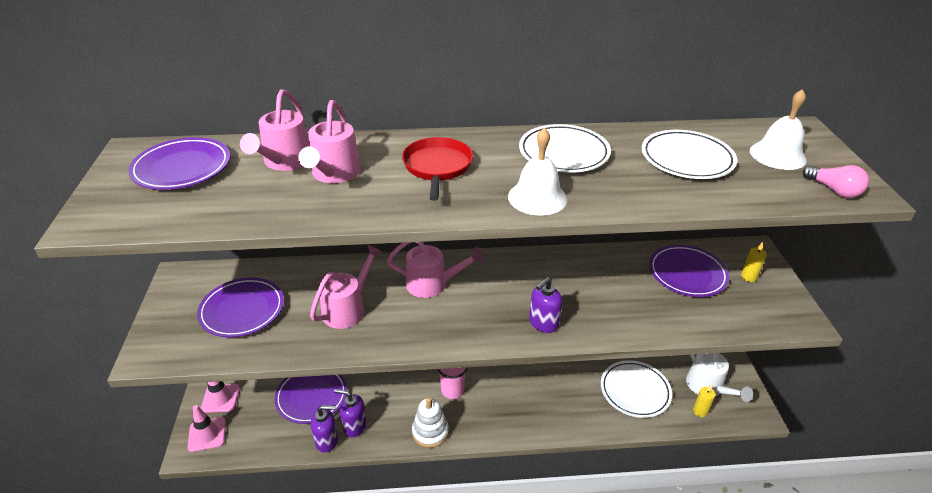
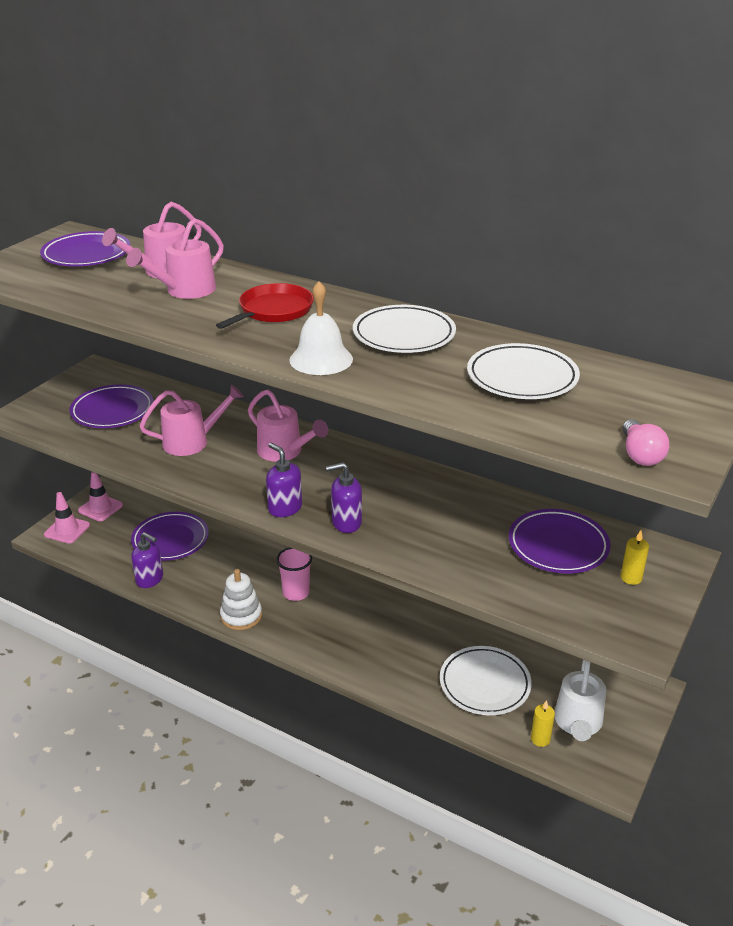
camera: 35 degrees right, 5 degrees down
purple soap dispenser [334,389,367,437] -> purple soap dispenser moved to [266,443,302,517]
white bell [750,89,807,170] -> none

